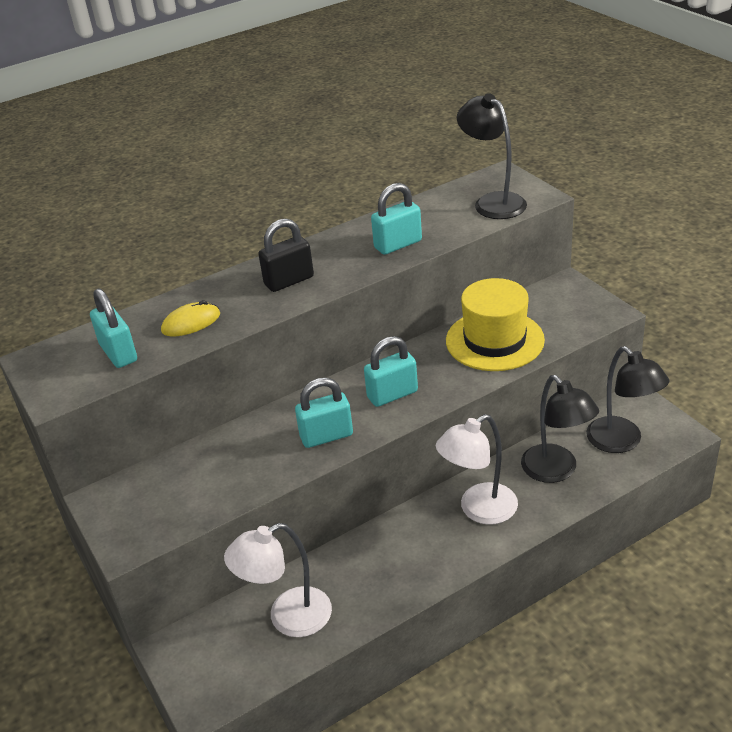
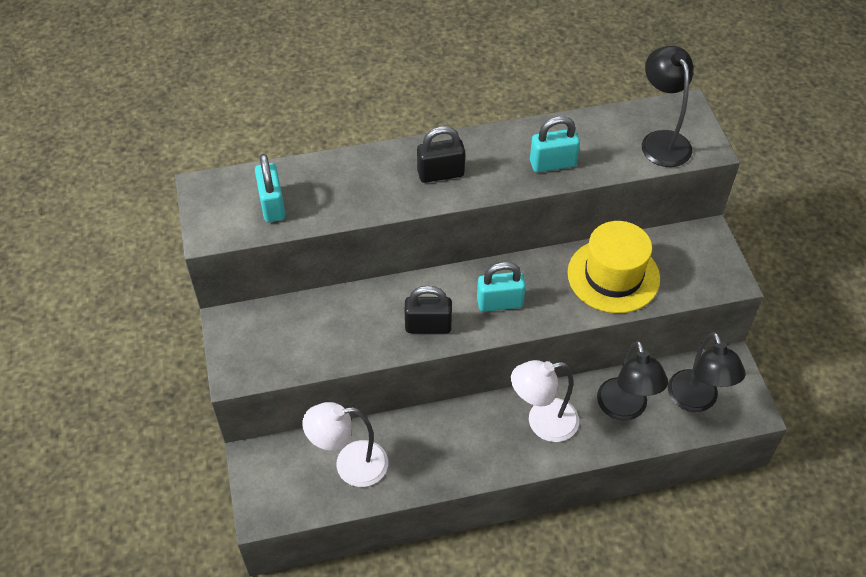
camera: 15 degrees right, 15 degrees up
yellow mouse [161,300,220,336] -> none
turquoise padlock [295,378,353,448] -> black padlock [405,286,452,334]

